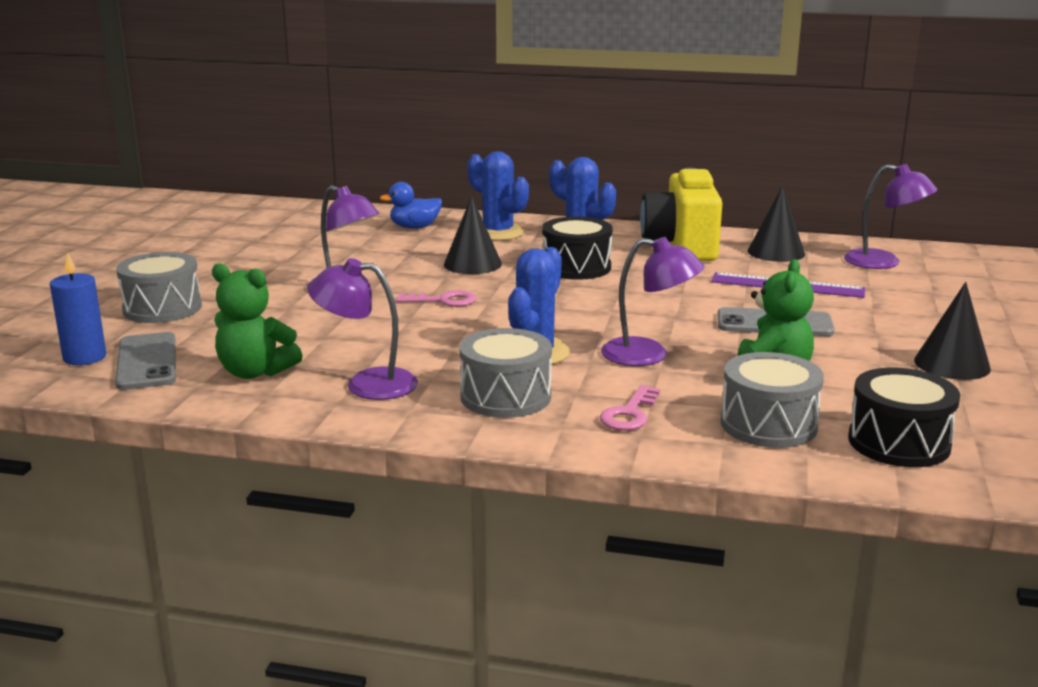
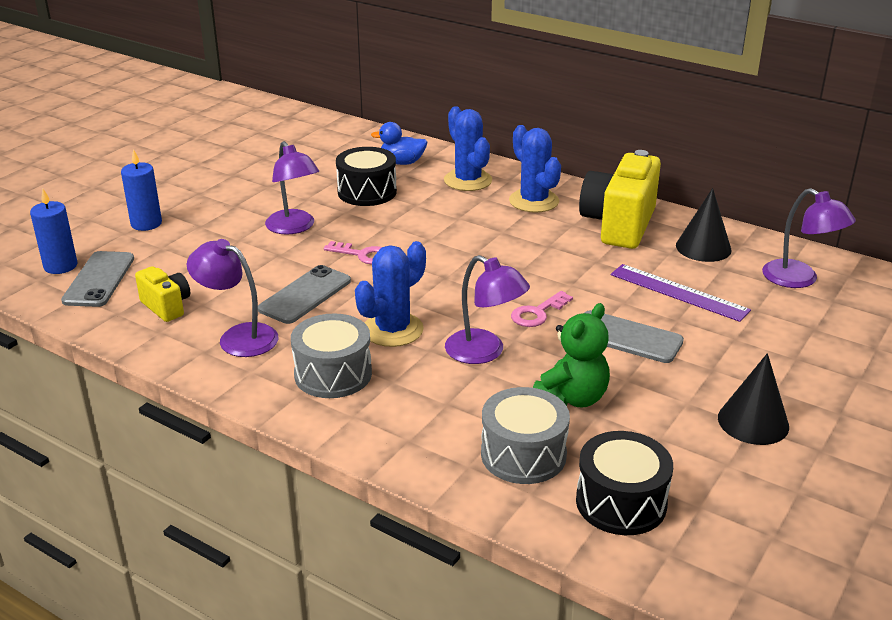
camera: 20 degrees right, 10 degrees up
grey drum [116,252,202,323] -> blue candle [121,149,162,231]
green teddy bear [212,263,303,379] -> yellow camera [135,266,190,322]
black cone [444,196,502,274] -> none
black drum [542,217,612,280] -> black drum moved to [336,147,397,206]
pink key [600,385,660,431] -> pink key moved to [511,291,573,327]
none -> grey phone [258,265,351,324]

